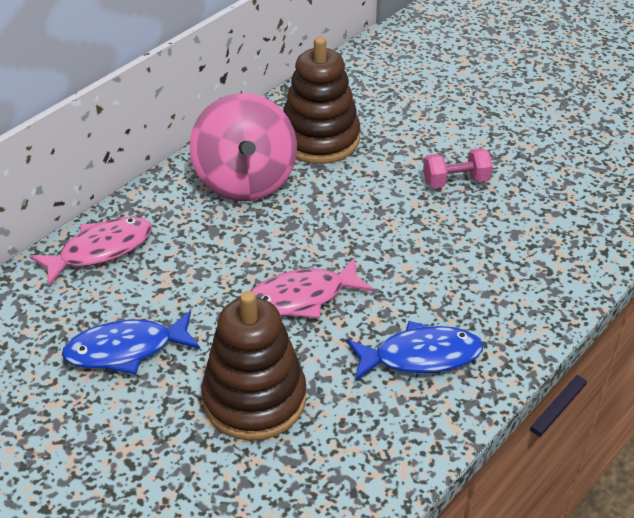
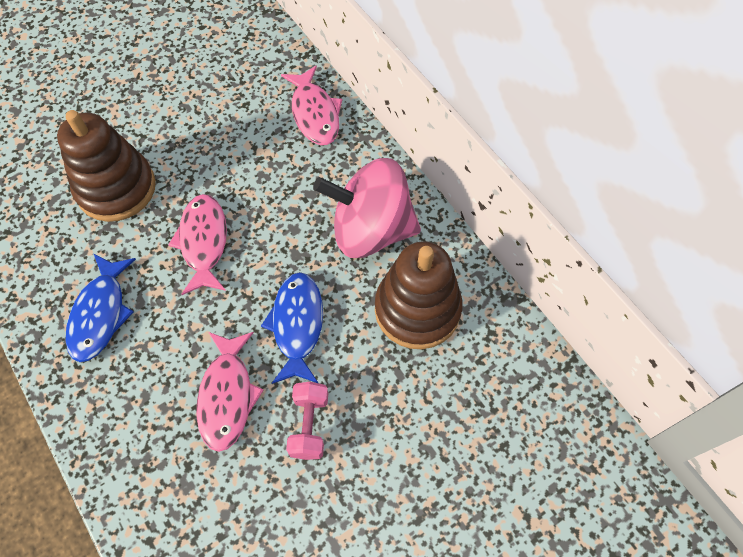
camera: 105 degrees right, 20 degrees up
blue fish [62,311,200,374] -> blue fish moved to [261,272,323,384]
none -> pink fish [197,332,264,452]

